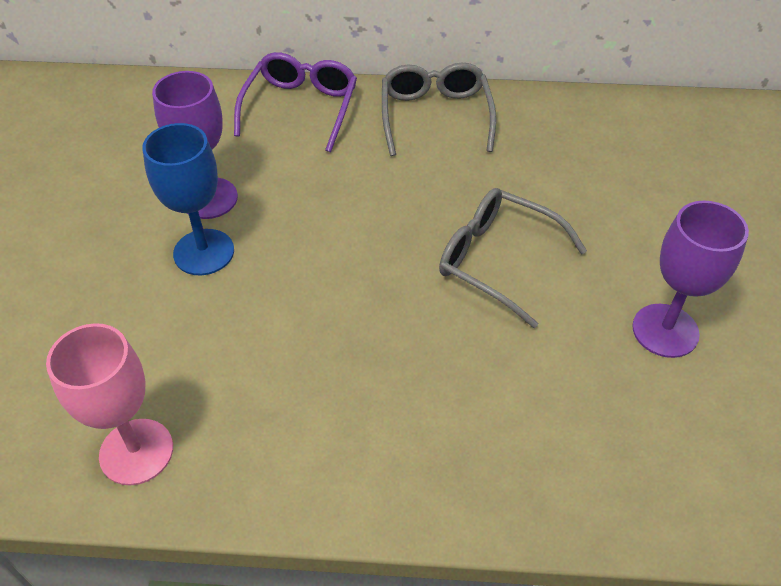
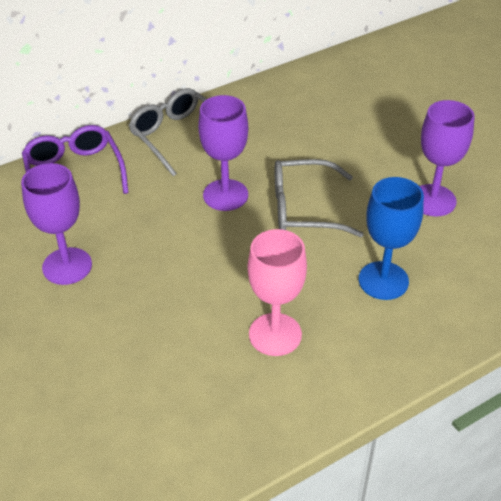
camera: 35 degrees left, 5 degrees down
pink goblet [46,323,173,485] -> pink goblet moved to [248,229,307,356]
blue goblet [142,123,234,275] -> blue goblet moved to [359,177,424,300]
none -> purple goblet [198,95,248,211]

